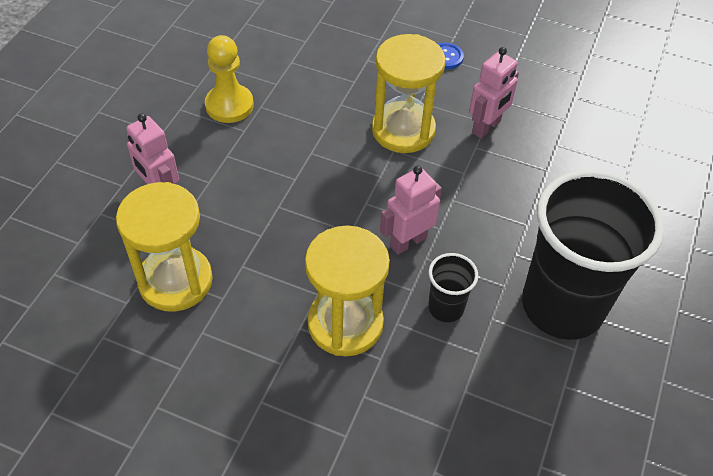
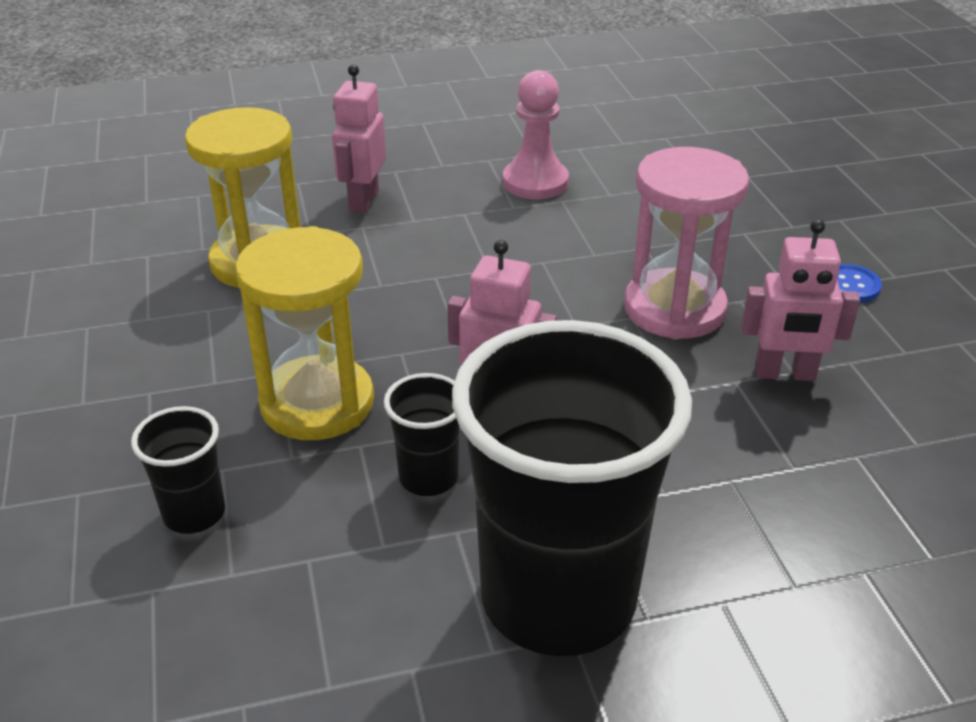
camera: 55 degrees right, 15 degrees down
yellow pawn [205,35,254,123] -> pink pawn [503,70,569,199]
yellow hourglass [372,34,446,153] -> pink hourglass [624,147,749,339]
none -> black cup [131,406,225,534]

